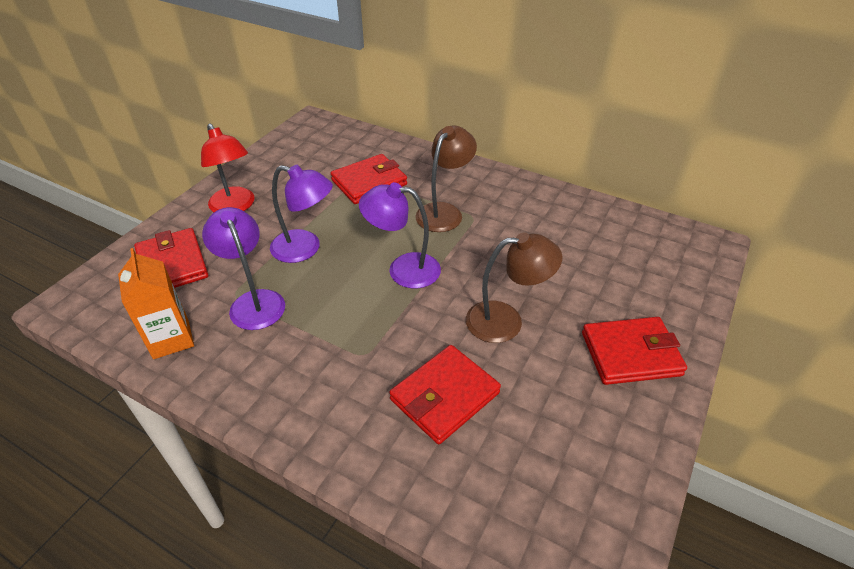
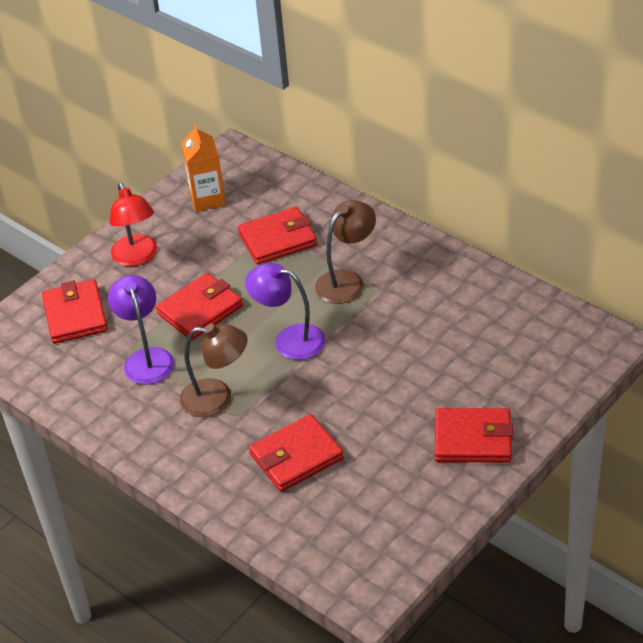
camera: 15 degrees right, 0 degrees up
orange carton [118,248,194,359] -> orange carton moved to [182,124,226,212]
purple lamp [270,165,333,263] -> red wallet [156,273,243,340]
brown lamp [466,232,563,343] -> brown lamp moved to [180,324,247,417]

